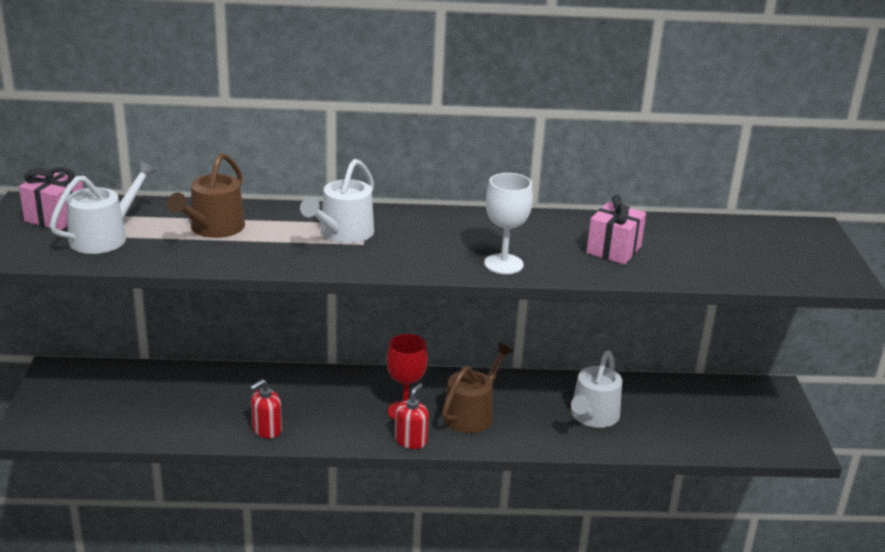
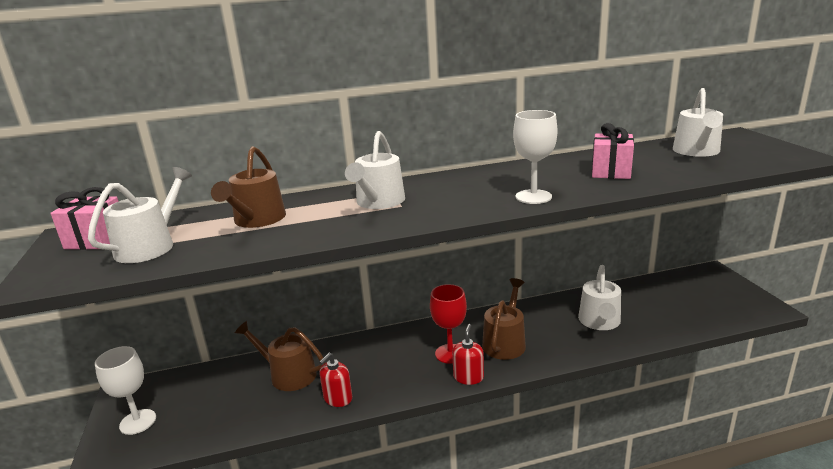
camera: 10 degrees left, 5 degrees down
none -> white goblet [95,346,156,435]
none -> brown watering can [235,321,323,391]
none -> white watering can [673,88,723,157]

